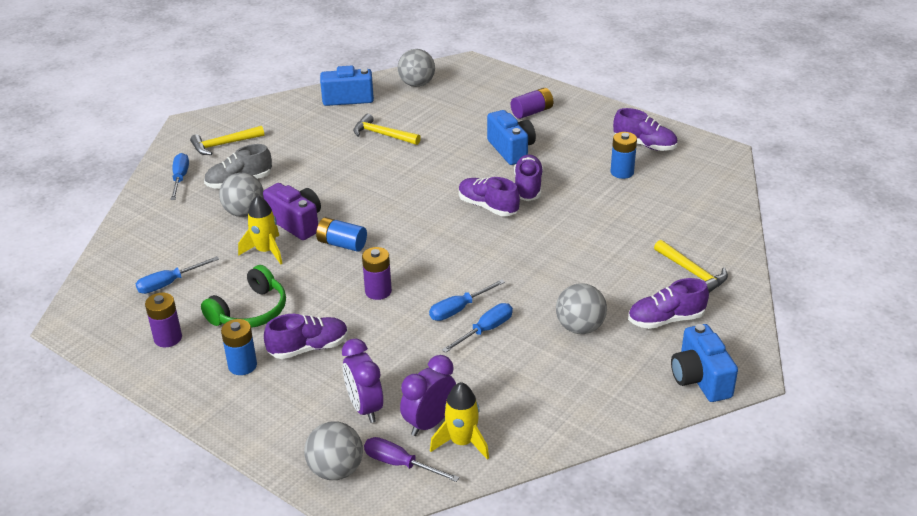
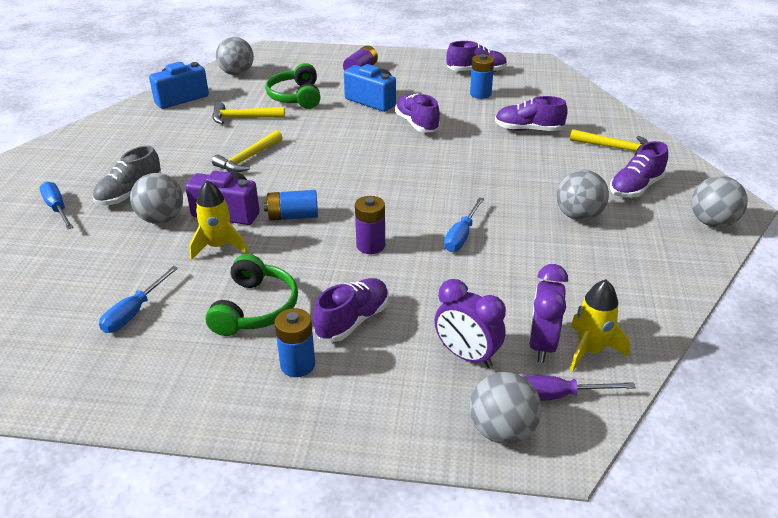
camera: 30 degrees left, 0 degrees up
purple battery [145,293,182,347] -> none
yellow hammer [190,126,264,155] -> yellow hammer moved to [212,130,283,172]
blue screwdriver [442,303,513,353] -> none
purple shoe [459,177,520,216] -> purple shoe moved to [495,96,568,131]
blue camera [671,324,738,402] -> grey ball [691,176,748,228]
none -> green headphones [265,63,321,109]

